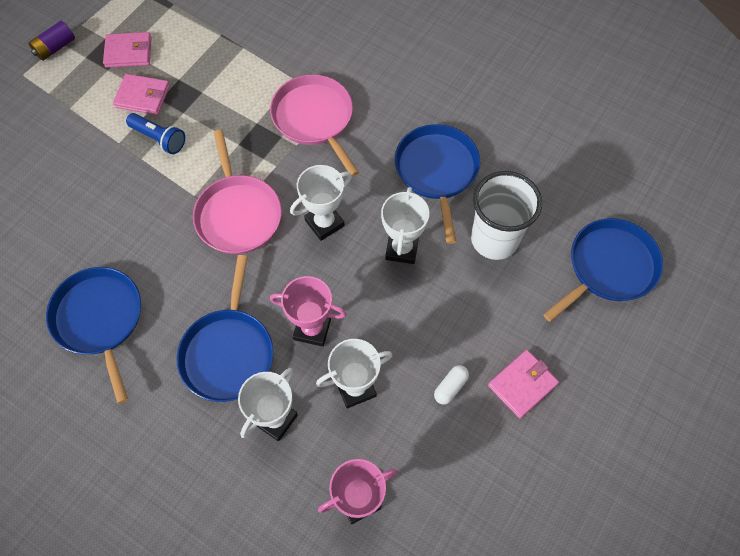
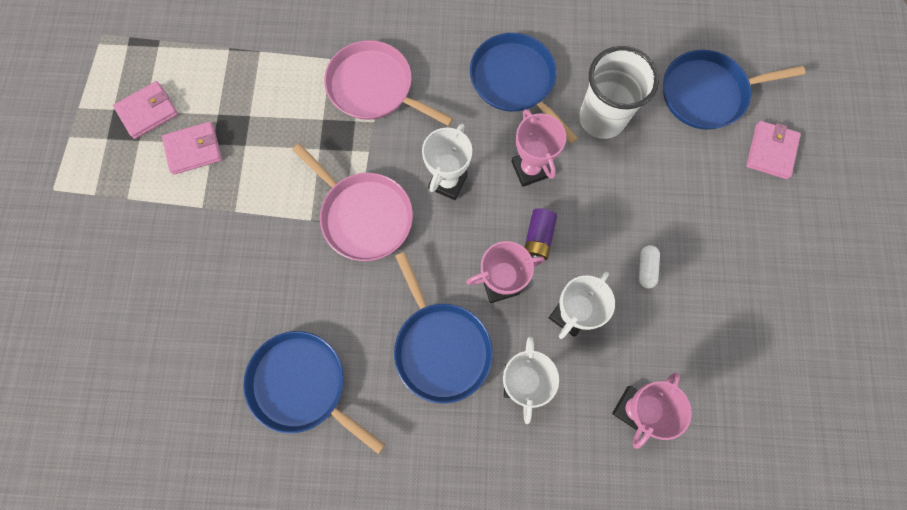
camera: 30 degrees left, 10 degrees up
purple battery [28,21,75,61] -> purple battery moved to [524,208,557,260]
blue flashlight [126,113,185,154] -> none
white trophy [381,187,429,264] -> pink trophy [511,109,566,187]
pink wallet [488,350,559,419] -> pink wallet moved to [746,121,801,179]
blue pan [543,218,663,322] -> blue pan turned 120 degrees counterclockwise [663,50,805,130]

